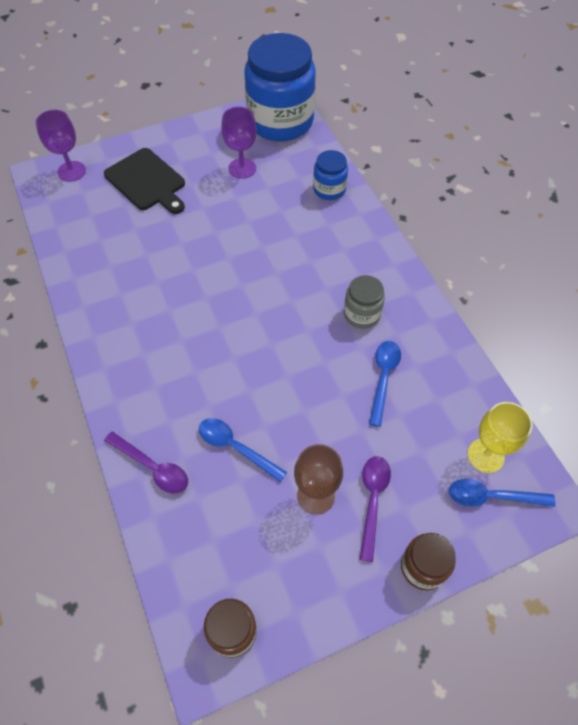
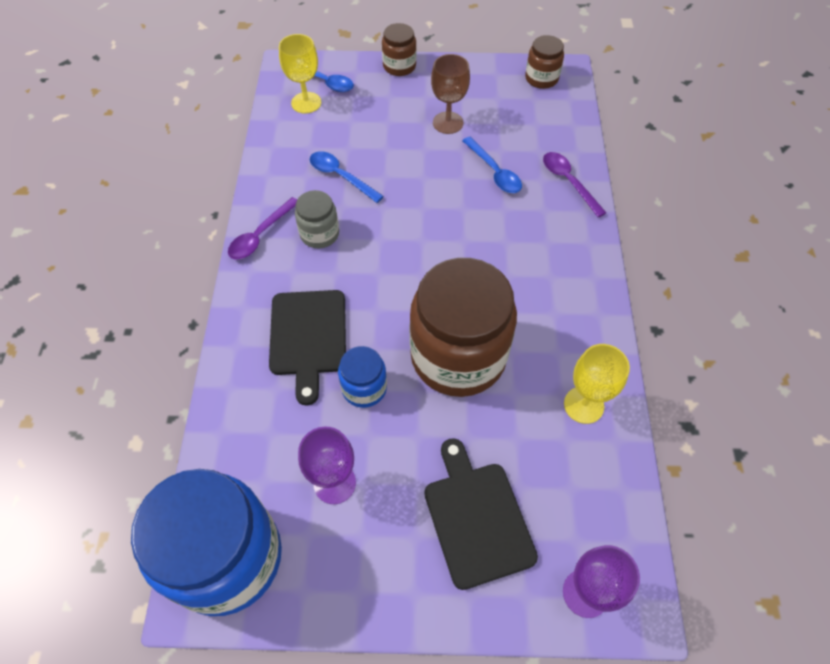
camera: 155 degrees left, 0 degrees up
blue jar [313,150,348,200] -> blue jar moved to [338,346,387,408]
purple spoon [359,456,391,562] -> purple spoon moved to [228,197,297,259]
blue spoon [369,341,401,427] -> blue spoon turned 90 degrees clockwise [310,151,384,203]
none -> black cutting board [269,290,346,406]
none -> brown jar [410,258,517,397]
none -> yellow goblet [564,344,630,424]

